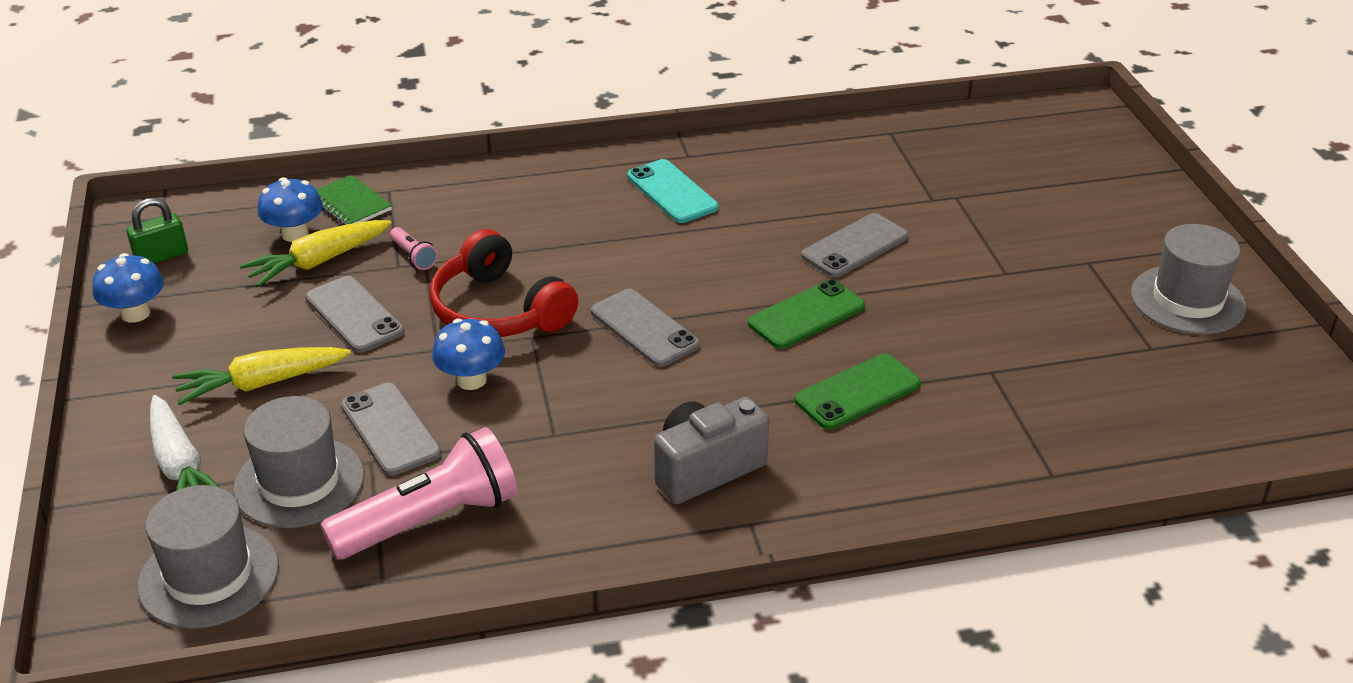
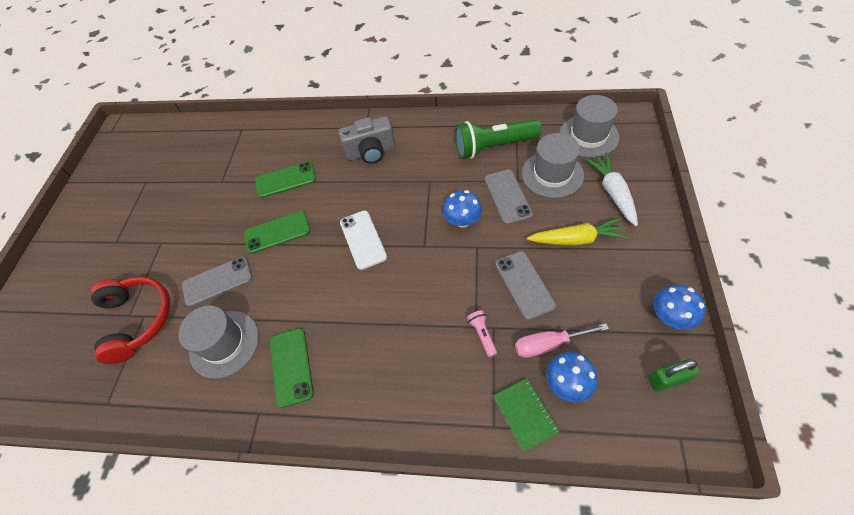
camera: 155 degrees left, 20 degrees up
yellow carrot [240,220,392,287] -> pink screwdriver [515,323,609,358]
pink flashlight [320,427,518,560] -> green flashlight [455,119,541,159]
red headphones [429,229,578,337] -> red headphones moved to [91,277,170,364]
grey phone [591,289,700,367] -> white phone [340,210,387,270]
turquoise phone [627,159,718,223] -> green phone [270,328,314,408]
grey hat [1131,224,1246,335] -> grey hat moved to [178,305,259,379]

